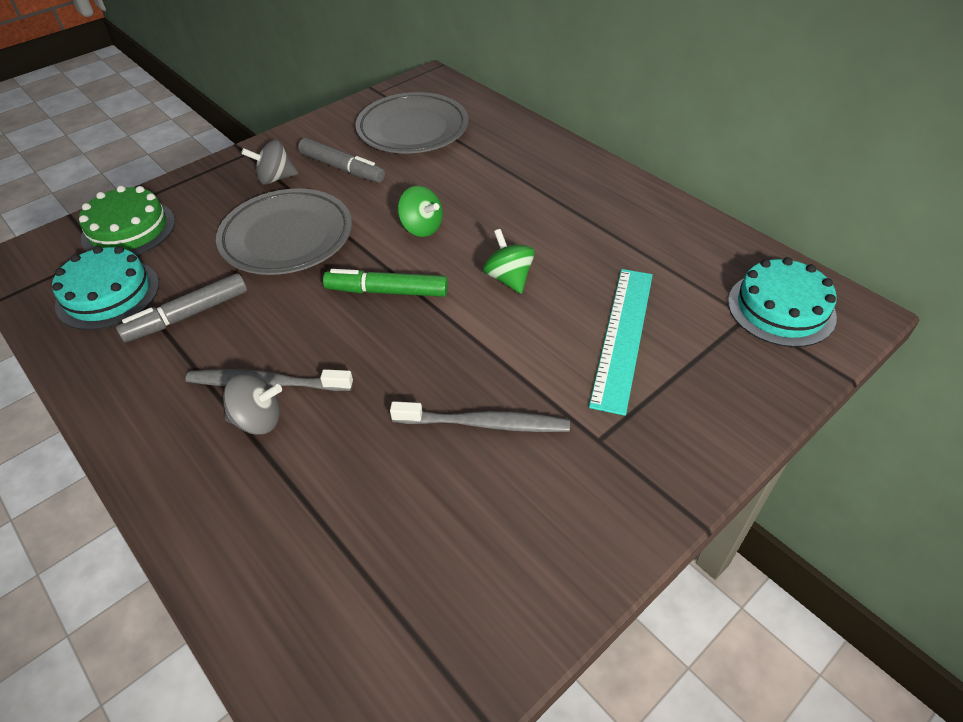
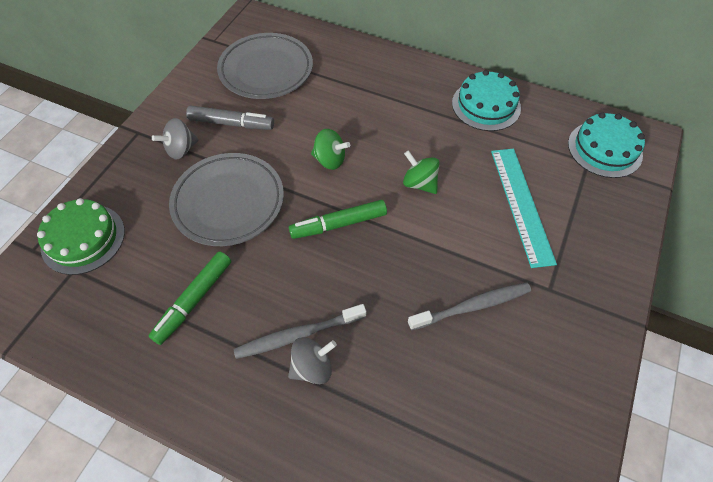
camera: 25 degrees left, 10 degrees up
turquoise cake [52,246,159,330] -> turquoise cake moved to [452,70,521,131]
grey marker [116,273,247,342] -> green marker [149,251,231,345]

